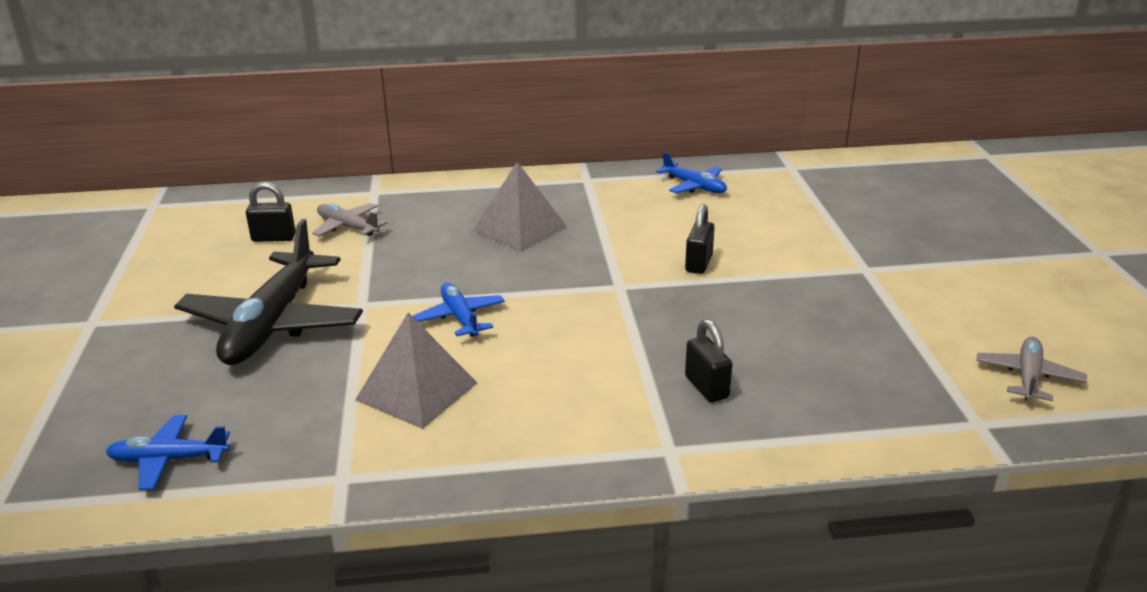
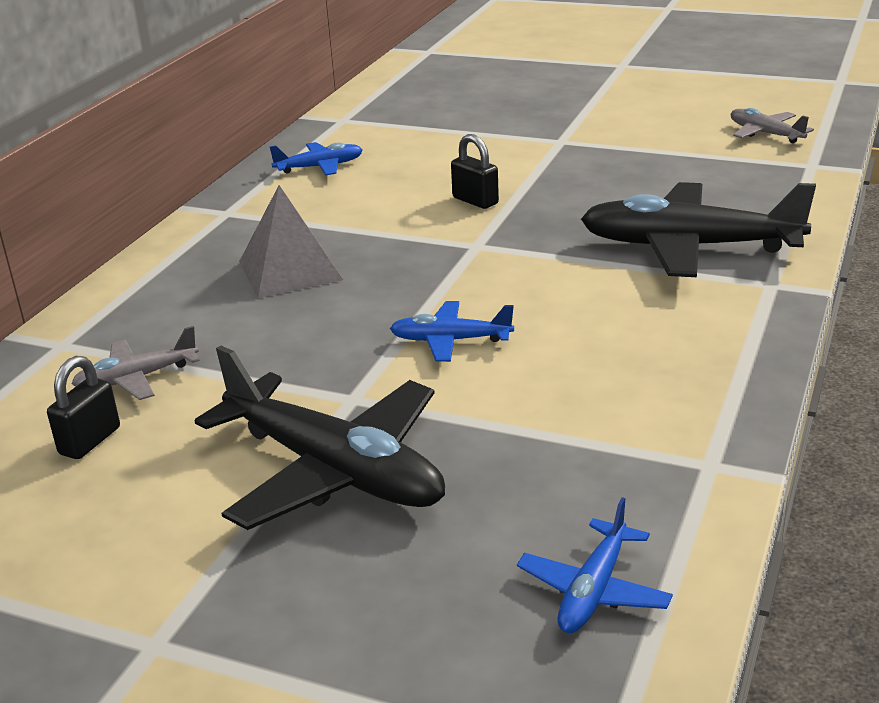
camera: 60 degrees left, 0 degrees up
grey pyramid [355,313,477,429] -> none
black padlock [685,319,733,402] -> black plane [581,182,816,277]

